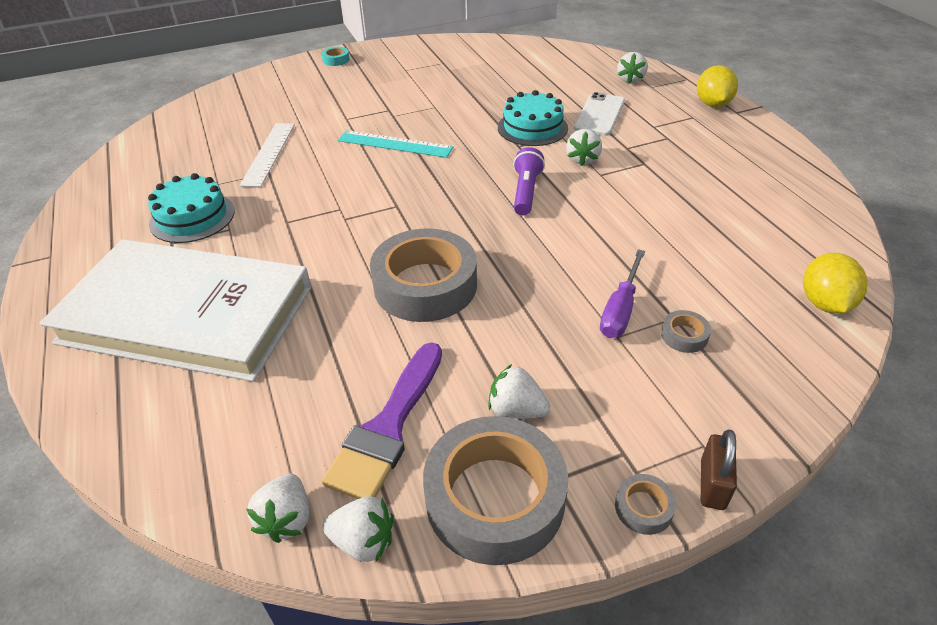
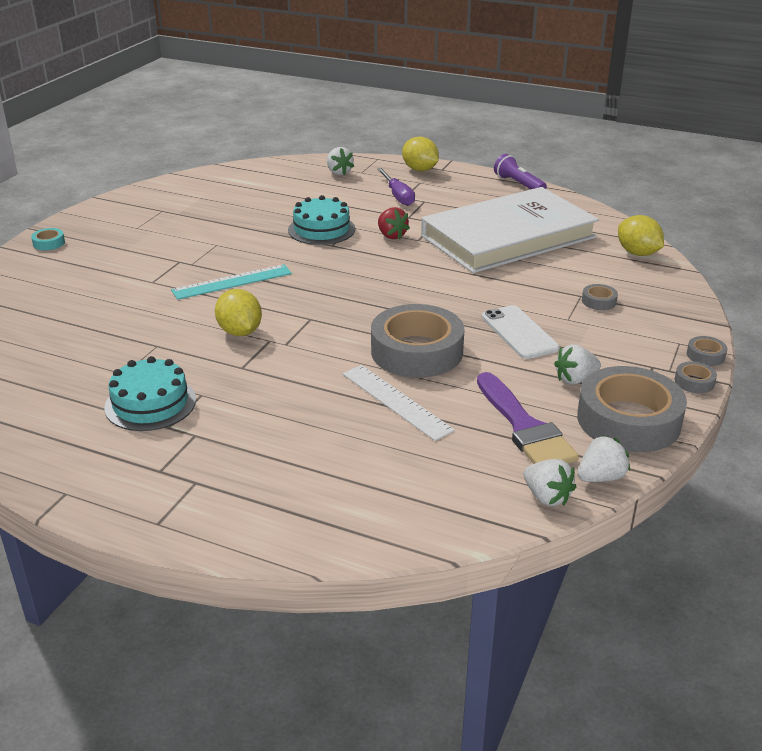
camera: 45 degrees left, 10 degrees down
white book [40,239,311,382] -> white book moved to [421,187,599,273]
white ruler [240,123,295,187] -> white ruler moved to [343,365,455,441]
purple flashlight [513,147,545,216] -> purple flashlight moved to [494,154,547,190]
white strawberry [566,129,602,166] -> red strawberry [378,207,410,239]
white phone [574,92,625,136] -> white phone moved to [482,305,560,359]
purple screwdriver [600,249,645,338] -> purple screwdriver moved to [377,168,415,206]
brown padlock [701,430,737,510] -> grey tape [687,336,728,366]
none -> yellow lemon [215,289,262,336]

